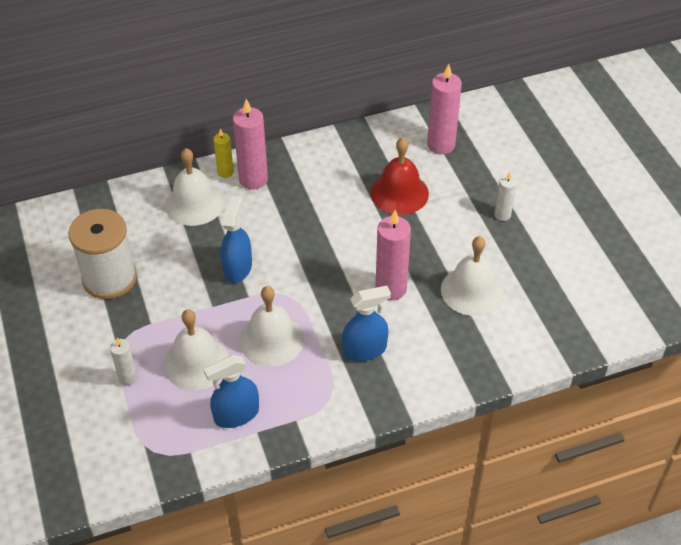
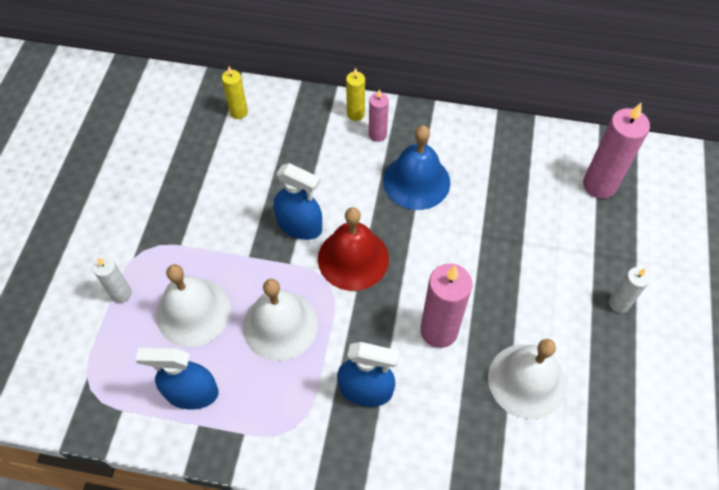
camera: 30 degrees right, 10 degrees up
white spool [68,209,137,299] -> none
white bell [165,148,224,226] -> none
blue spray bottle [221,195,252,283] -> blue spray bottle turned 75 degrees clockwise [274,163,322,240]
pink candle [233,99,268,190] -> pink candle [369,89,389,142], size x0.56
red bell [371,137,429,215] -> red bell moved to [318,207,389,291]
none -> yellow candle [222,67,248,119]
none -> blue bell [383,125,450,210]

